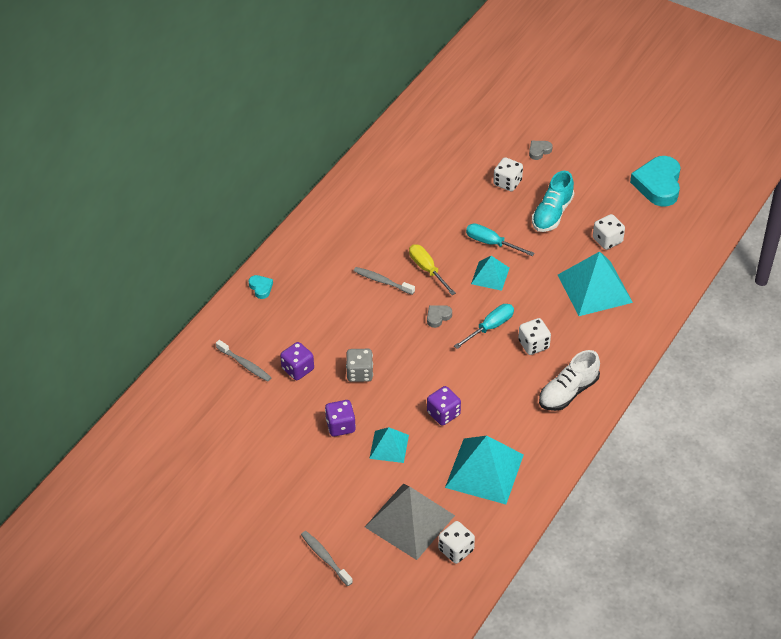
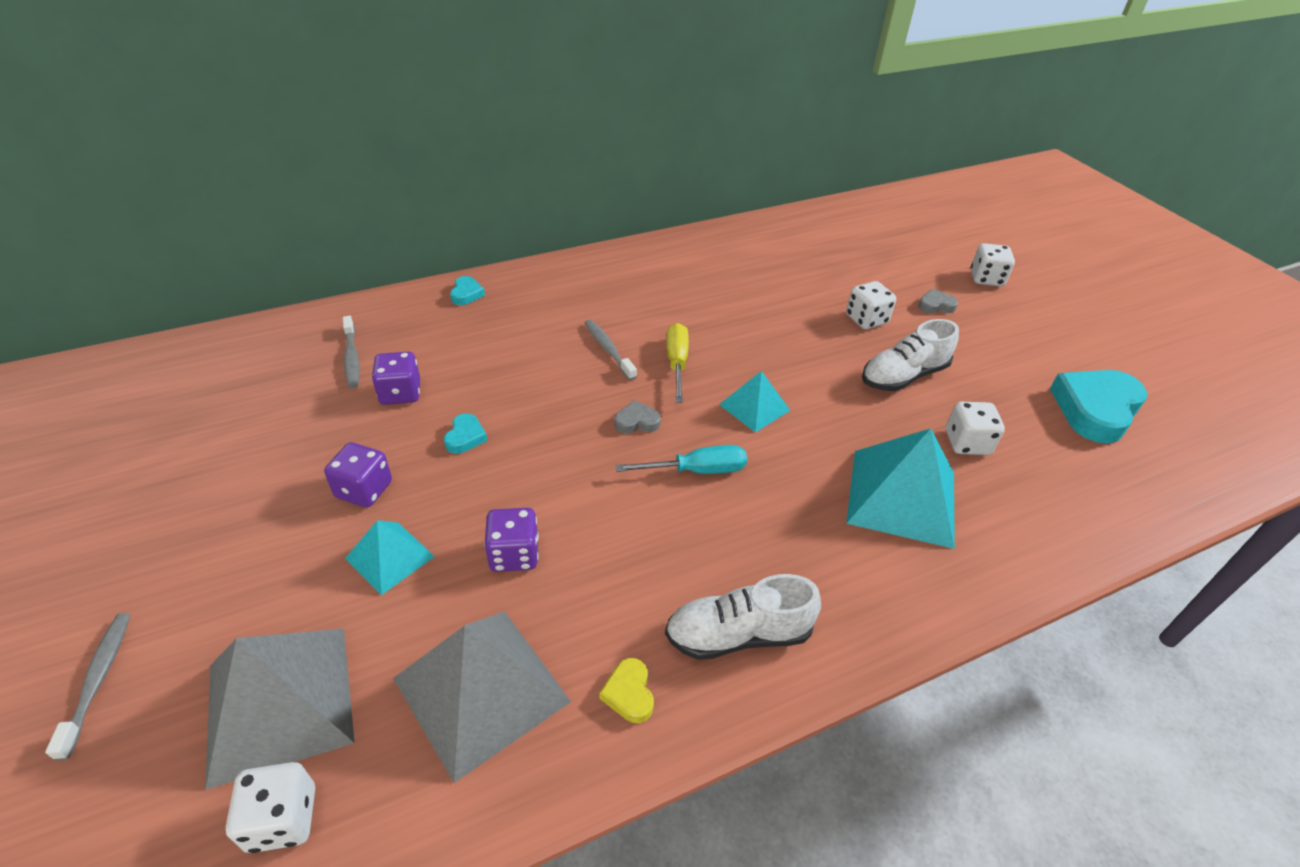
camera: 30 degrees right, 5 degrees down
grey dice [346,349,373,382] -> turquoise heart [444,413,487,454]
turquoise pyramid [445,436,524,504] -> grey pyramid [393,611,571,783]
turquoise screwdriver [466,223,535,256] -> none
white dice [518,318,551,355] -> white dice moved to [971,243,1015,286]
turquoise shoe [532,171,574,232] -> white shoe [862,319,959,391]
none -> yellow heart [599,658,654,723]

